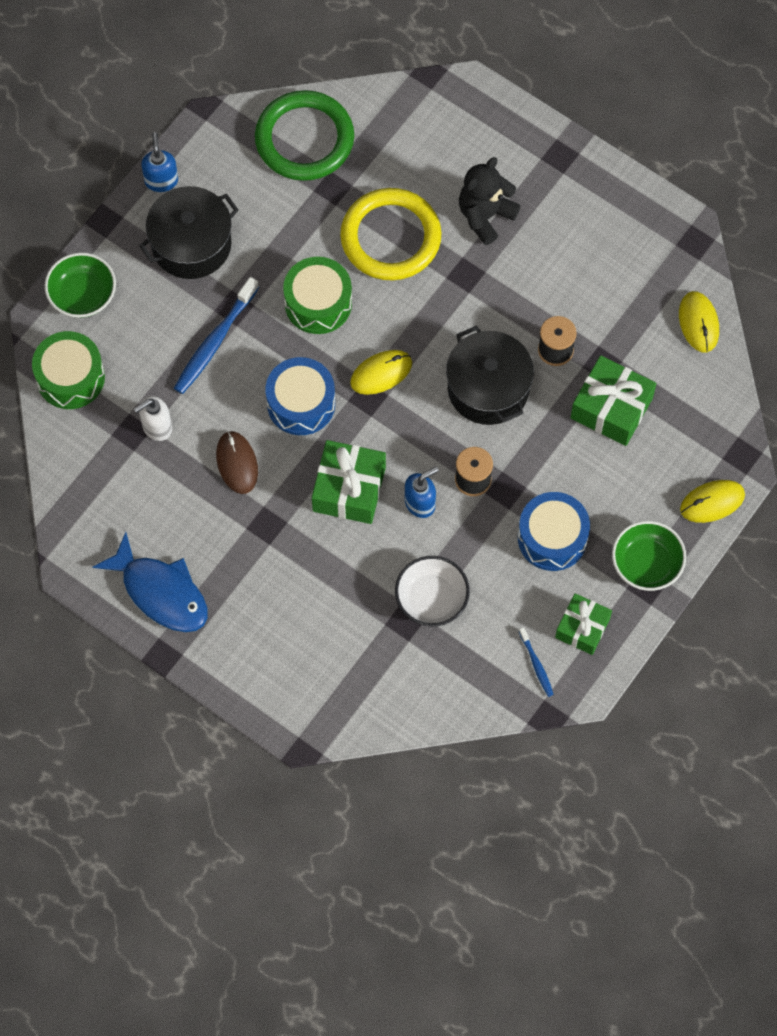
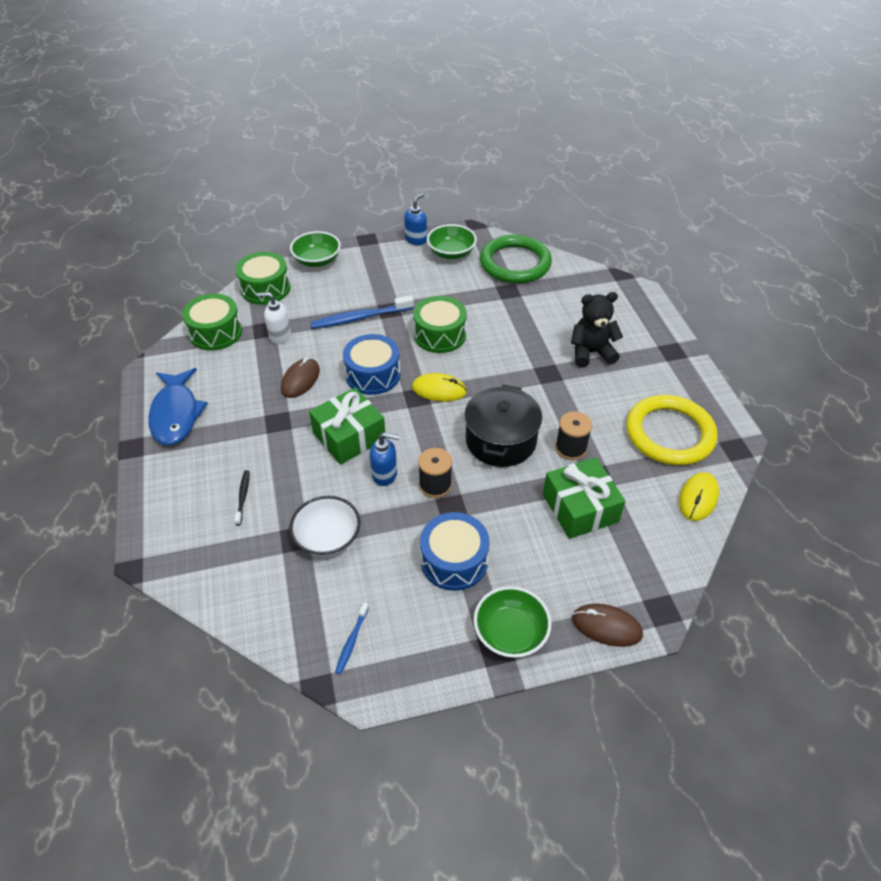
camera: 40 degrees right, 20 degrees down
black pot [139,186,239,279] -> none
yellow ring [340,188,442,281] -> yellow ring moved to [627,395,718,465]
green gift [555,593,612,655] -> none
yellow mouse [680,480,745,523] -> brown mouse [572,604,643,647]
none -> green drum [182,294,242,351]
none -> black toothbrush [234,470,249,525]
none -> green bowl [427,224,477,259]

